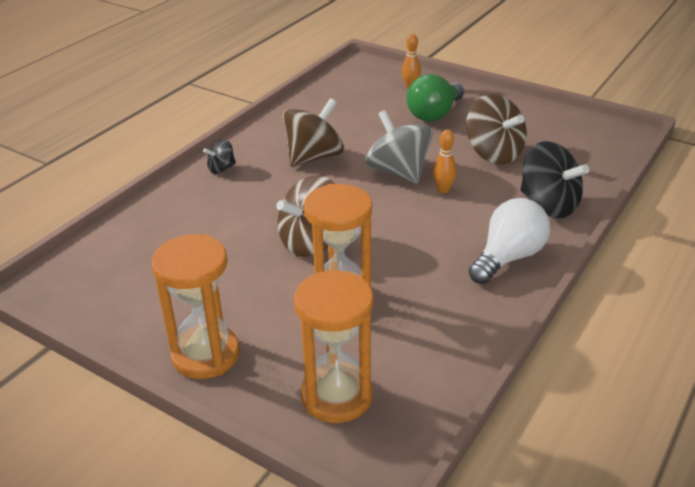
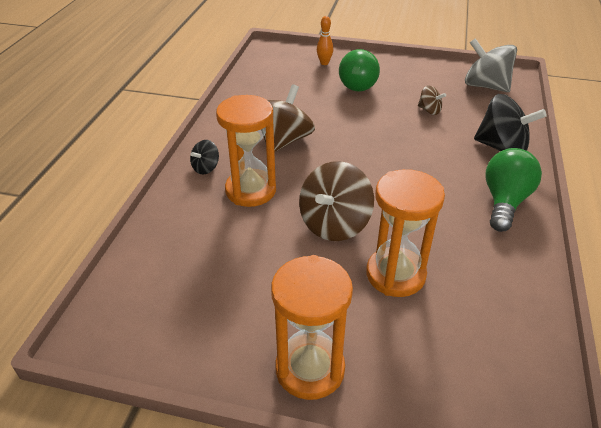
camera: 20 degrees left, 5 degrees up
orange hourglass [294,270,373,423] -> orange hourglass moved to [216,95,276,207]
grey spinning top [365,110,433,184] -> grey spinning top moved to [465,38,517,92]
orange bowling pin [433,129,457,193] -> none
brown spinning top [466,94,527,164] -> brown spinning top [418,85,446,115], size x0.50
white light bulb [469,198,550,284] -> green light bulb [485,148,542,232]

